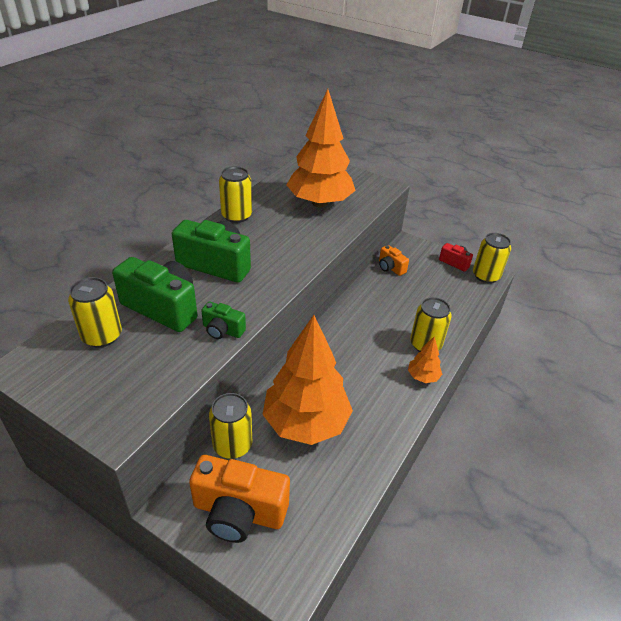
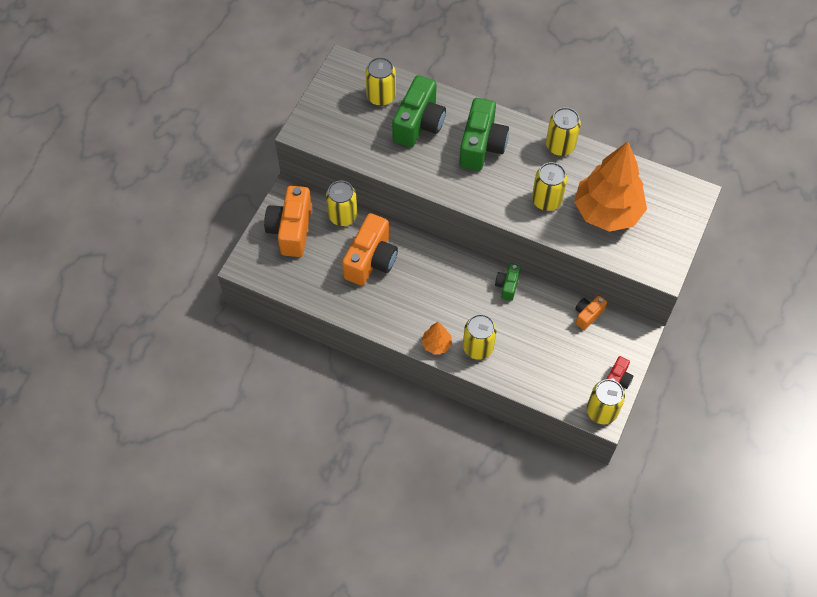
camera: 85 degrees right, 20 degrees up
green camera [201,301,246,339] -> green camera moved to [495,263,521,301]
orange tree [262,315,353,445] -> orange camera [342,213,398,286]
none -> yellow can [532,162,567,211]

